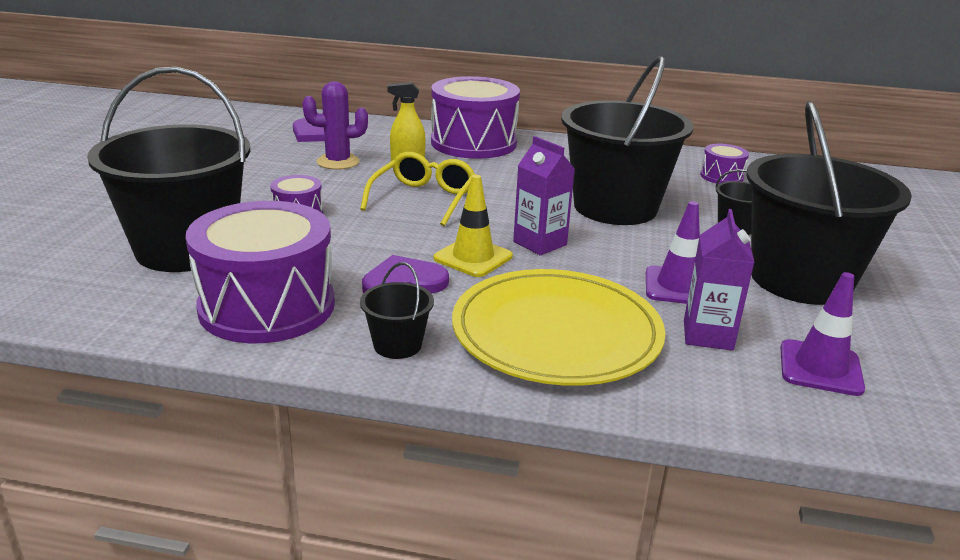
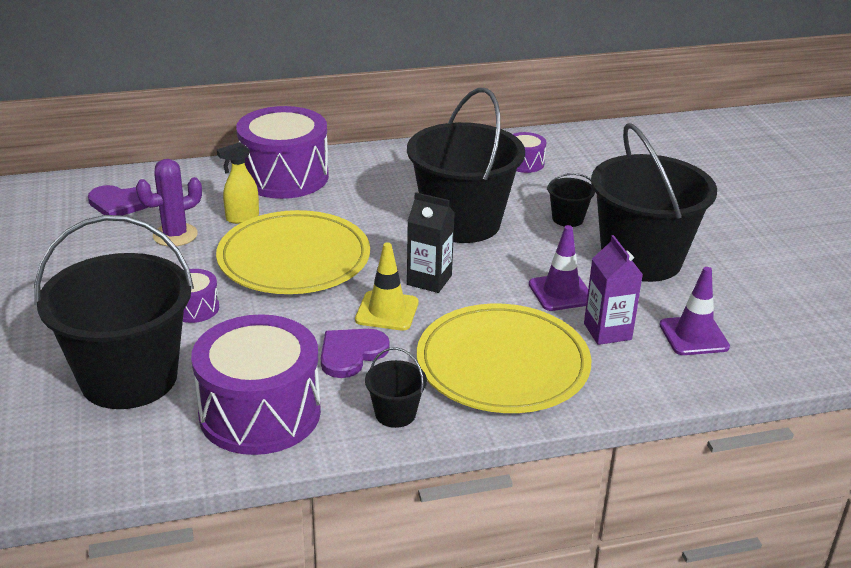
camera: 25 degrees left, 5 degrees up
yellow glasses [360,152,476,226] -> yellow plate [216,210,370,294]
purple carton [513,136,575,255] -> black carton [407,192,455,293]

